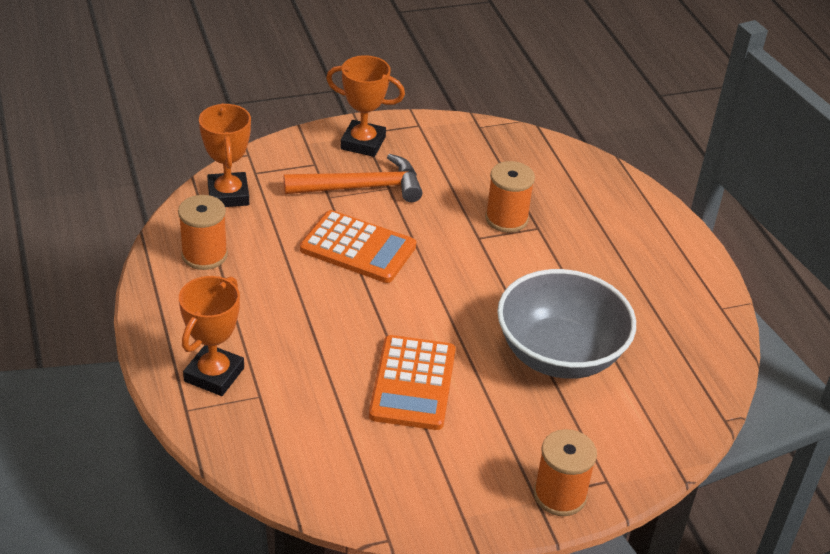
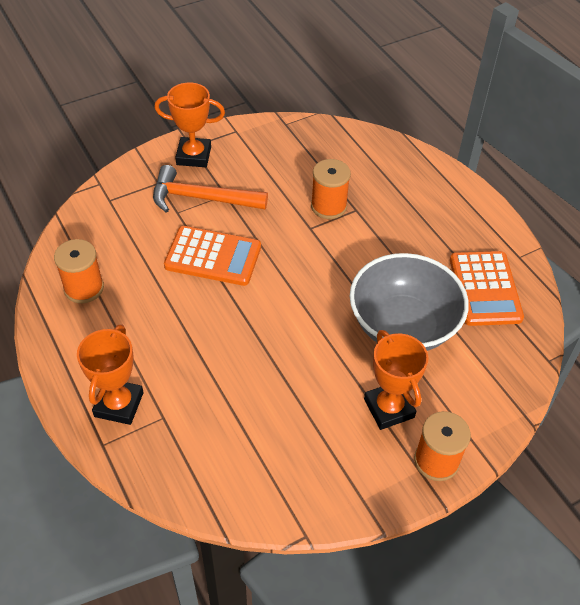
camera: 10 degrees left, 10 degrees up
orange trophy [199,103,251,207] -> orange trophy moved to [364,330,429,430]
orange hammer [284,154,423,202] -> orange hammer turned 150 degrees counterclockwise [153,165,268,212]
orange calculator [369,335,456,430] -> orange calculator moved to [450,251,524,326]

